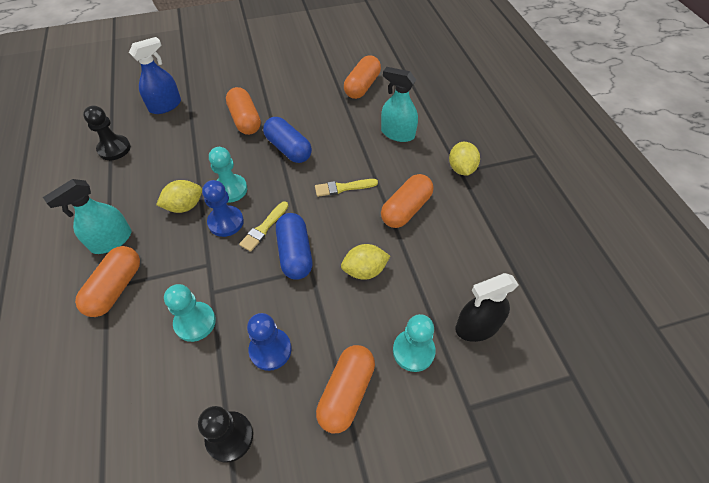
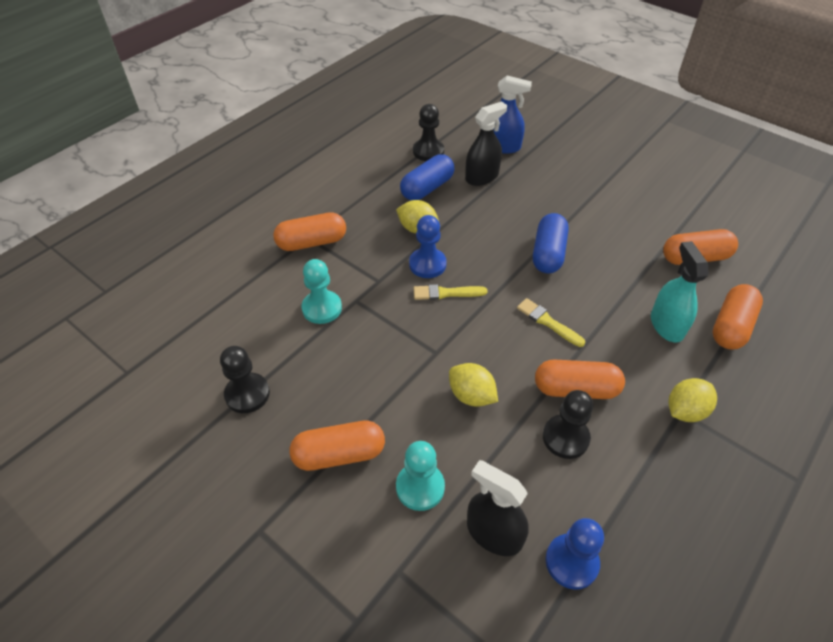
camera: 55 degrees right, 5 degrees down
turquoise spray bottle [43,179,131,254] -> none
turquoise pawn [209,147,247,203] -> none
orange capsule [226,87,261,135] -> orange capsule moved to [713,284,763,350]
blue pawn [247,313,292,371] -> blue pawn moved to [546,518,604,590]
blue capsule [276,213,312,280] -> blue capsule moved to [400,154,455,200]
none -> black spray bottle [465,101,507,186]
none -> black pawn [543,390,593,459]

